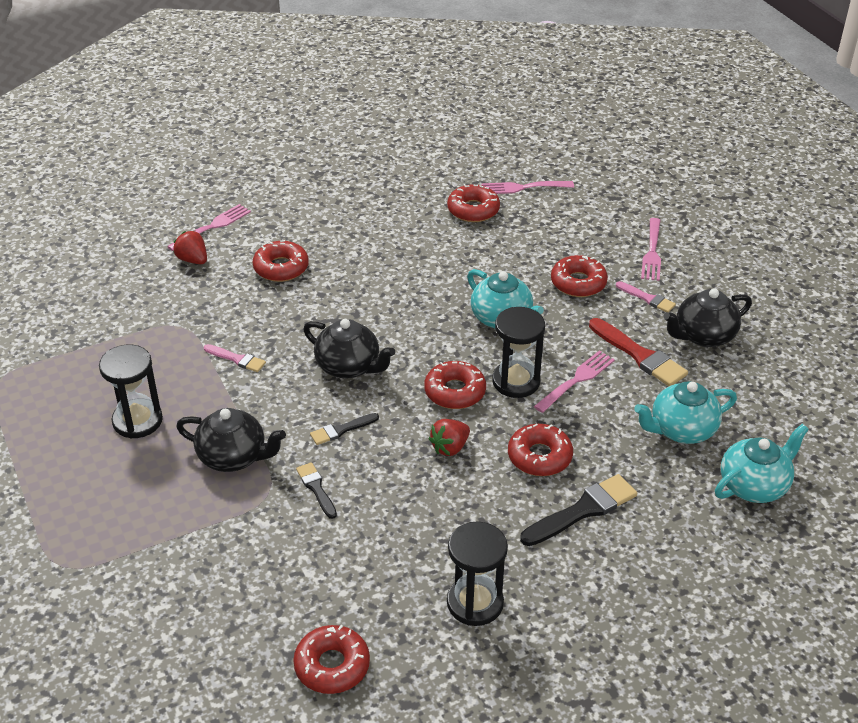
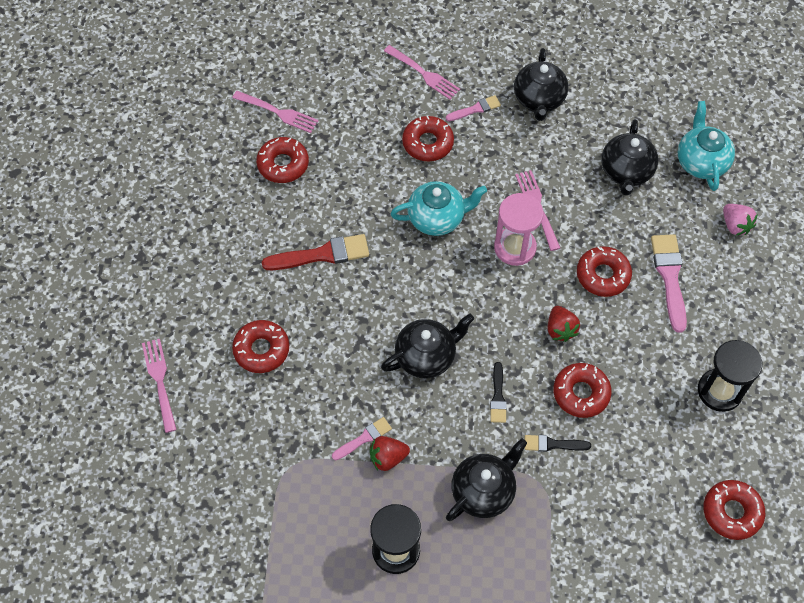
camera: 60 degrees left, 20 degrees up
red strawberry [173,231,207,264] -> red strawberry moved to [370,436,410,471]
red donut [424,361,486,409] -> red donut moved to [553,363,612,418]
pink fork [481,181,574,194] -> pink fork turned 90 degrees counterclockwise [232,91,318,133]
black hourglass [492,307,545,398] -> pink hourglass [494,193,543,266]
black brush [520,474,637,546] -> pink brush [651,234,687,333]
red brush [589,318,688,386] -> red brush moved to [262,234,369,270]
turquoise teapot [634,381,737,444] -> black teapot [601,119,658,196]
none -> pink strawberry [723,204,758,236]

